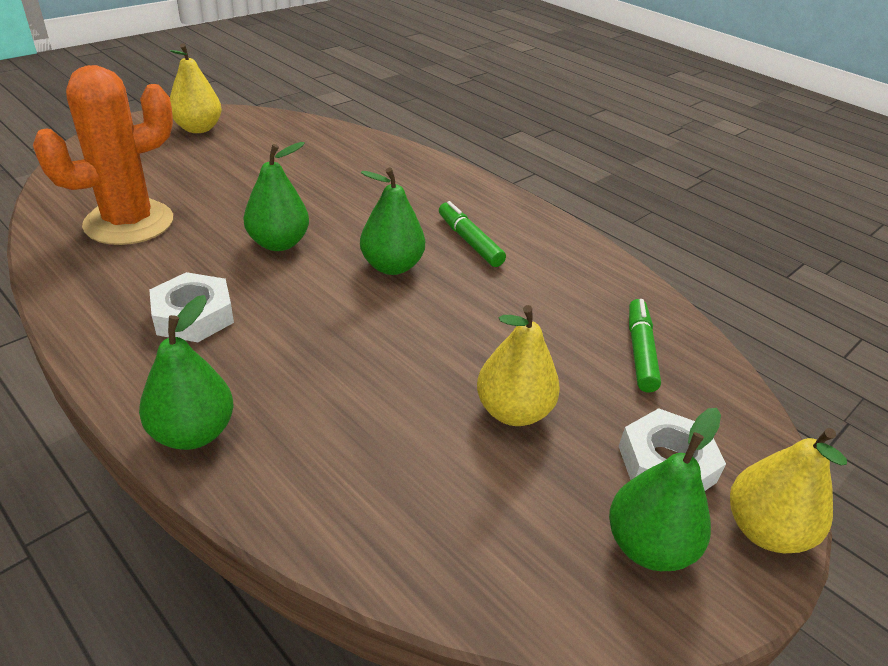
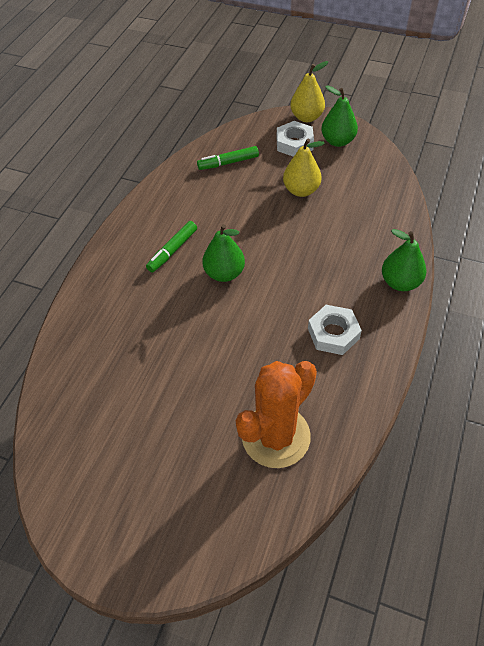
camera: 110 degrees left, 15 degrees up
orange cactus [33,65,173,245] -> orange cactus turned 75 degrees counterclockwise [236,361,317,468]
yellow pear [170,43,222,133] -> none
green pear [243,142,309,251] -> none

